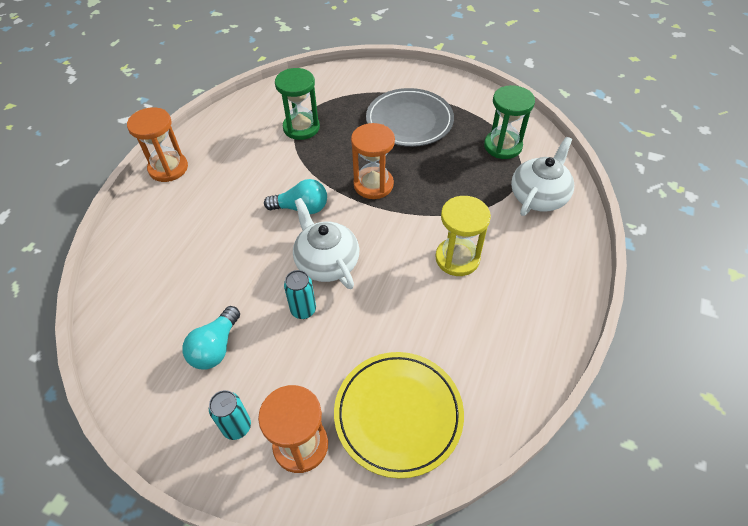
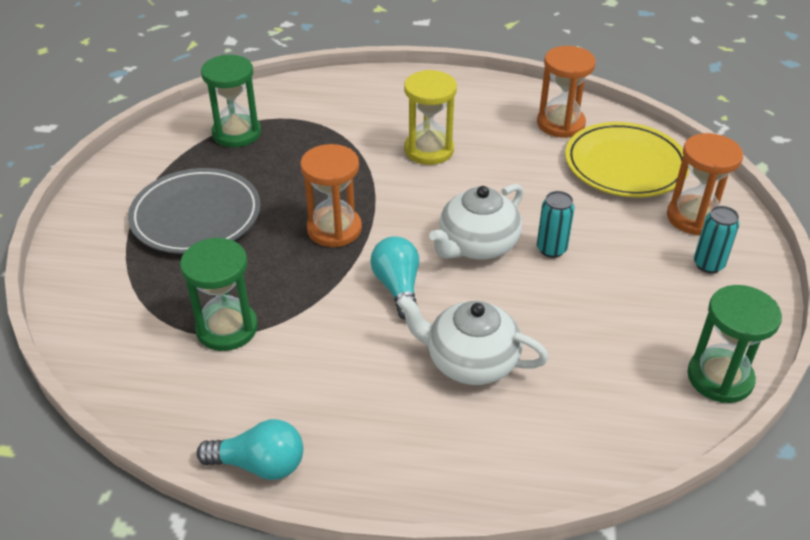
camera: 105 degrees left, 10 degrees down
orange hourglass [127,107,188,182] -> orange hourglass moved to [537,46,596,138]
turquoise light bulb [182,306,240,370] -> turquoise light bulb moved to [197,419,303,480]
white teapot [511,137,574,216] -> white teapot moved to [397,295,549,385]
none -> green hourglass [687,285,782,403]

